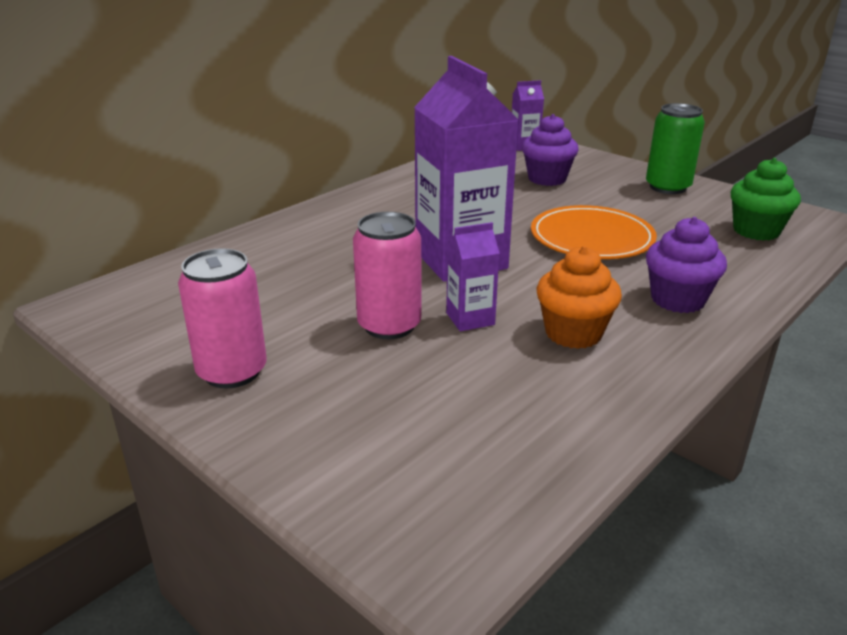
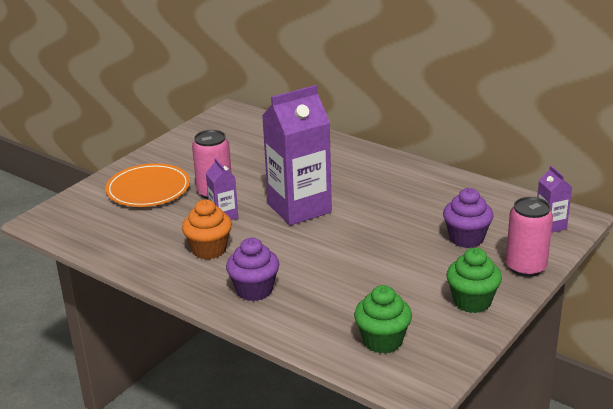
camera: 85 degrees right, 0 degrees up
pink can [178,248,267,389] -> pink can moved to [506,197,553,277]
orange plate [531,205,657,259] -> orange plate moved to [105,163,190,207]
green can [646,103,705,194] -> green cupcake [446,248,502,313]

